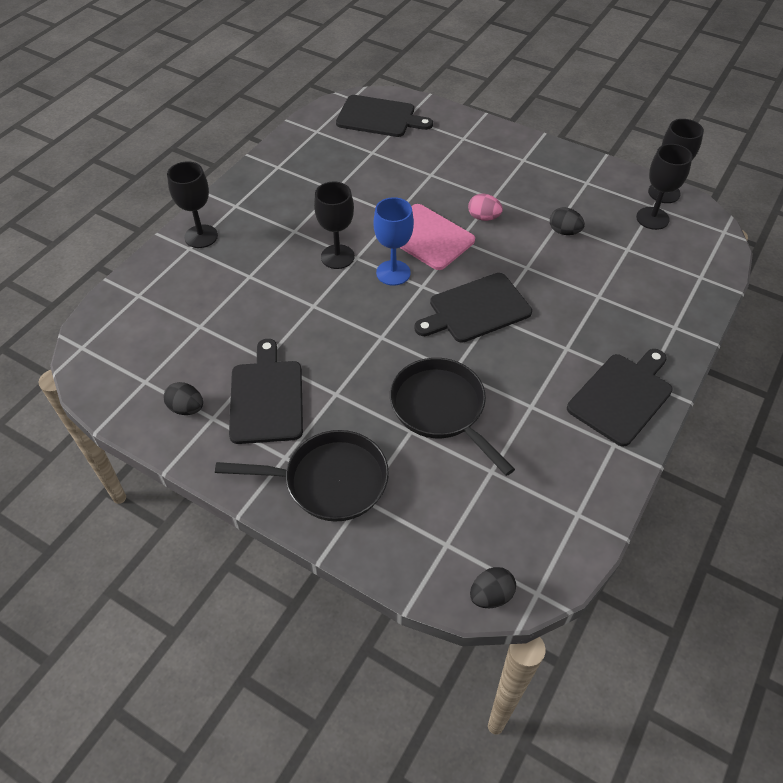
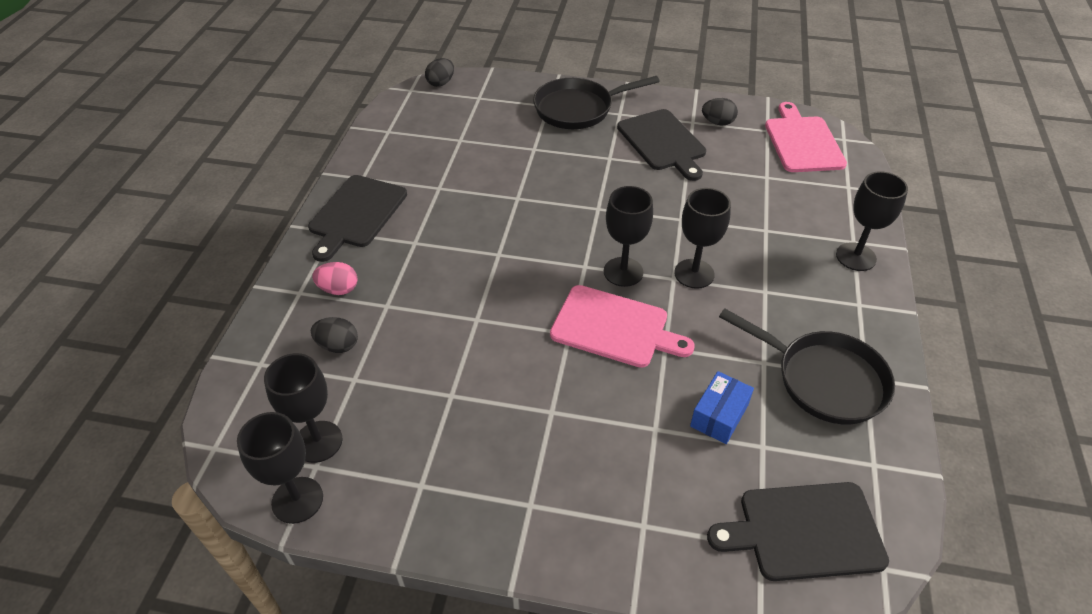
camera: 160 degrees right, 5 degrees down
blue goblet [373,197,414,286] -> black goblet [604,186,653,287]
black pan [390,358,515,476] -> black pan moved to [719,309,895,424]
black cutting board [414,273,532,343] -> none
pink egg [468,193,503,221] -> pink egg moved to [312,262,357,295]
black egg [550,207,585,235] -> black egg moved to [311,317,358,353]
none -> blue box [690,371,754,444]
none -> pink cutting board [765,102,847,172]

